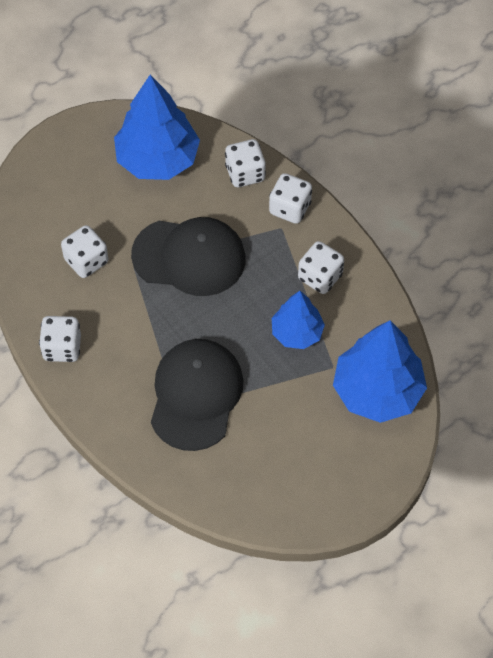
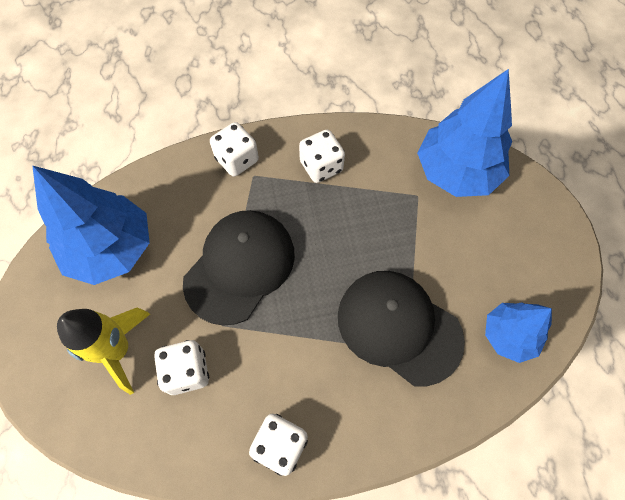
camera: 65 degrees left, 5 degrees up
white dice [225,139,266,187] -> none
blue tree [272,291,325,349] -> blue tree moved to [485,302,552,363]
none -> yellow rocket [57,307,150,395]

